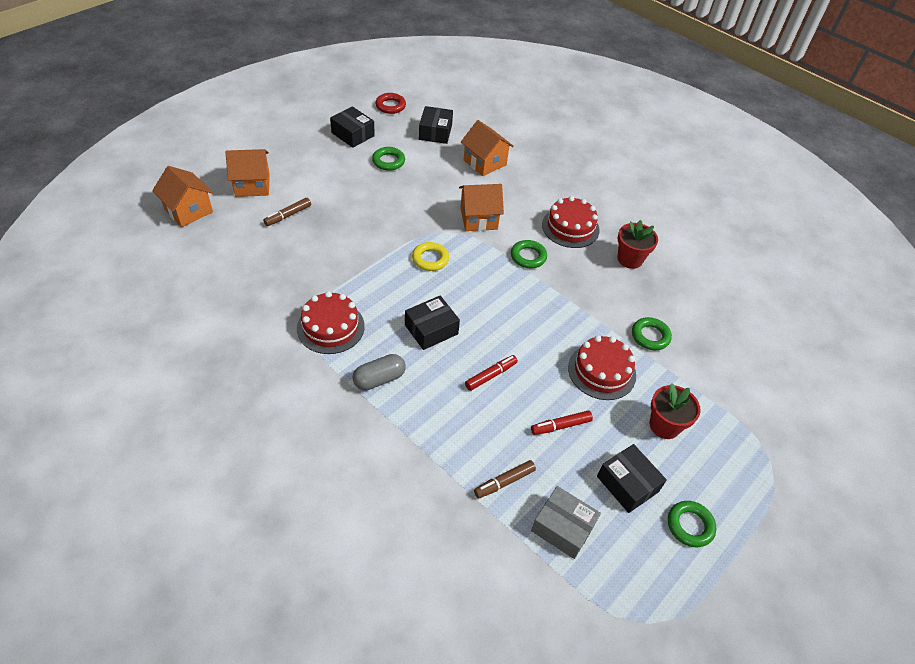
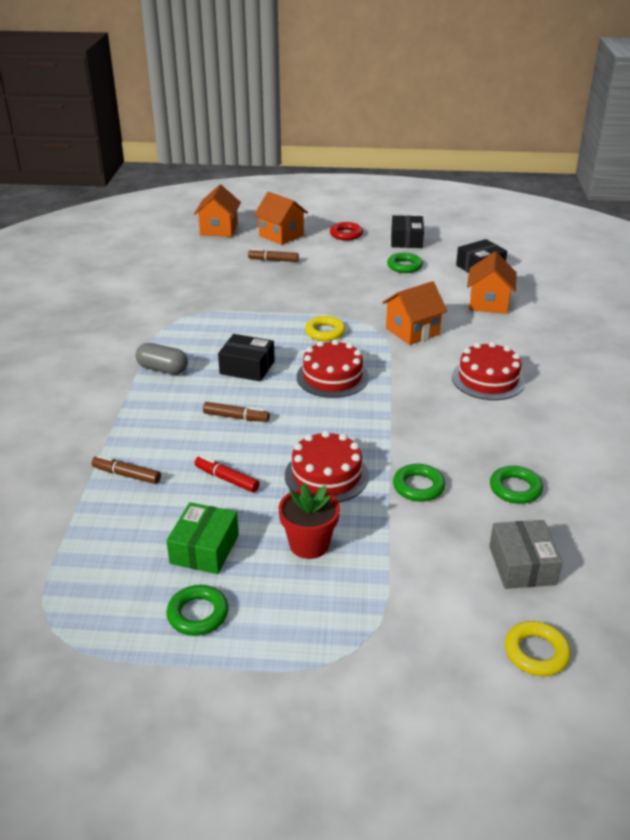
camera: 55 degrees right, 15 degrees down
red cake [297,291,365,354] -> red cake moved to [297,339,369,398]
red ring [375,93,406,114] -> red ring moved to [330,222,363,240]
orange house [459,184,504,231] -> orange house turned 75 degrees counterclockwise [382,281,447,345]
red marker [465,355,518,391] -> brown marker [203,402,270,422]
green ring [511,240,547,268] -> green ring moved to [490,466,543,504]
grey box [531,486,601,559] -> grey box moved to [489,520,563,589]
black box [597,444,667,513] -> green box [166,502,239,574]
red flower pot [618,220,658,269] -> none
none -> yellow ring [505,621,571,676]

